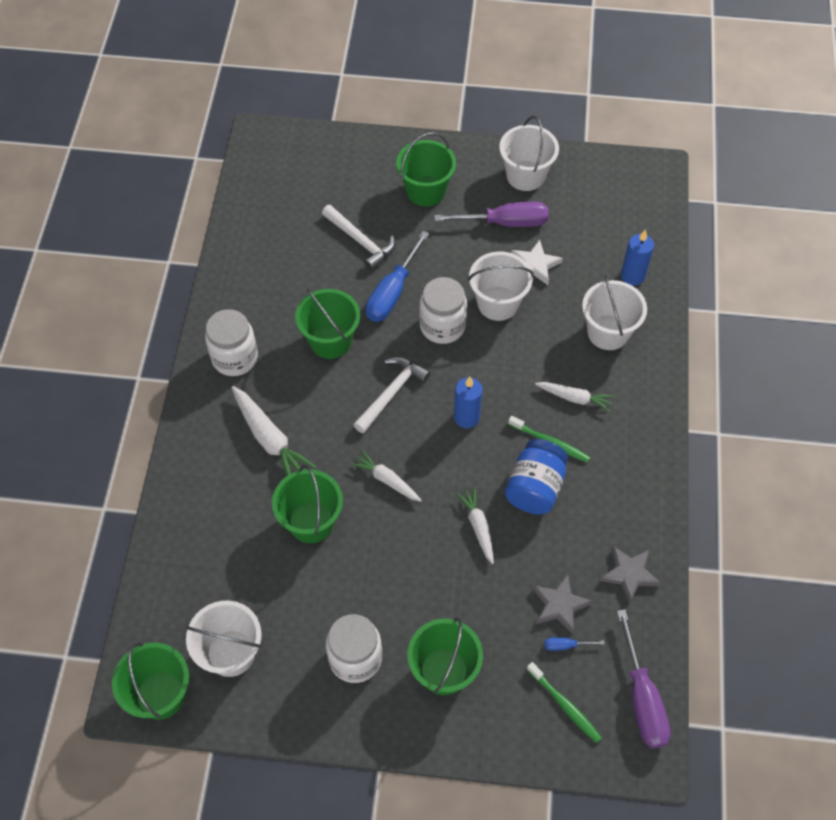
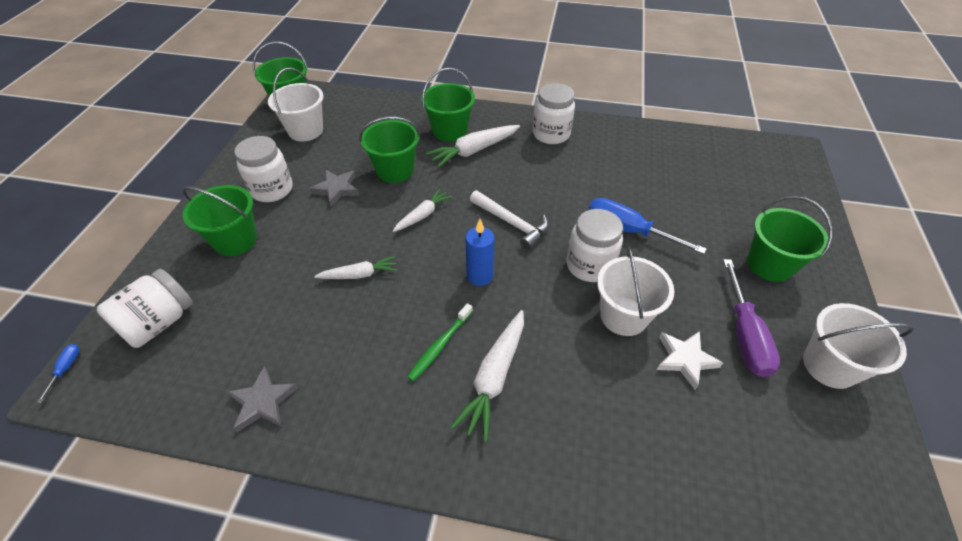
camera: 95 degrees right, 10 degrees down
green bucket [295,289,360,359] -> green bucket moved to [421,68,475,142]
white hammer [322,205,395,271] -> none
blue jar [505,439,568,515] -> none
green toothbrush [527,662,602,743] -> white jar [97,269,193,348]
grey star [533,574,593,634] -> grey star moved to [309,170,359,207]
white carrot [535,382,614,412] -> white carrot [450,310,524,442], size x1.58
blue screwdriver [545,637,604,651] -> blue screwdriver moved to [37,344,80,403]
white bucket [582,275,647,350] -> none
purple screwdriver [617,609,671,748] -> none
blue candle [621,229,654,286] -> none

